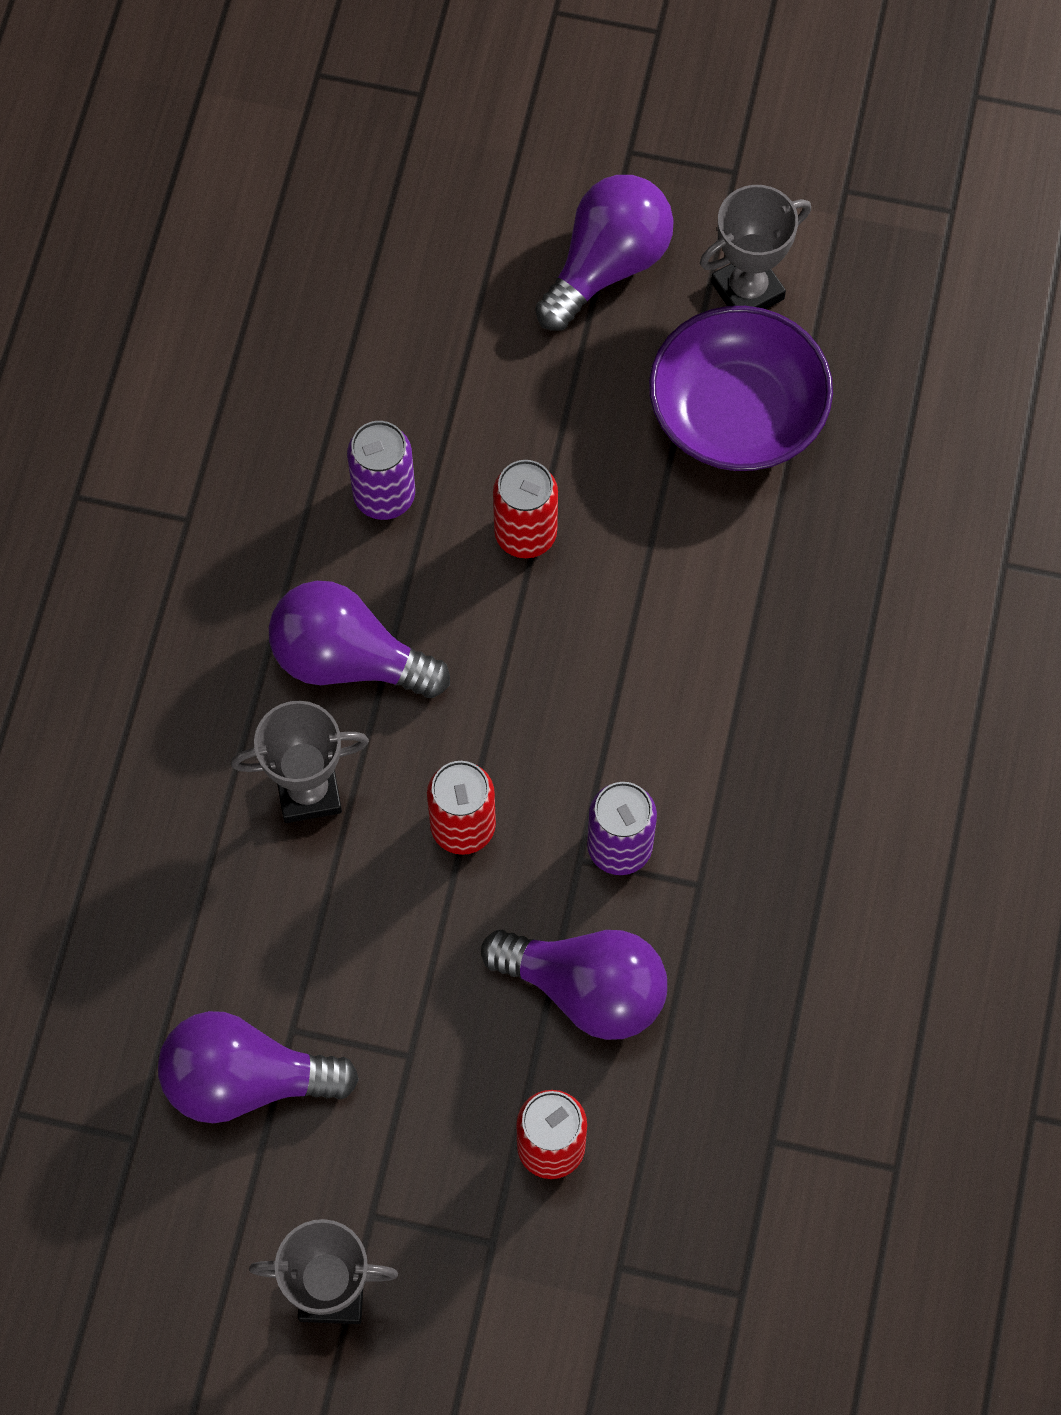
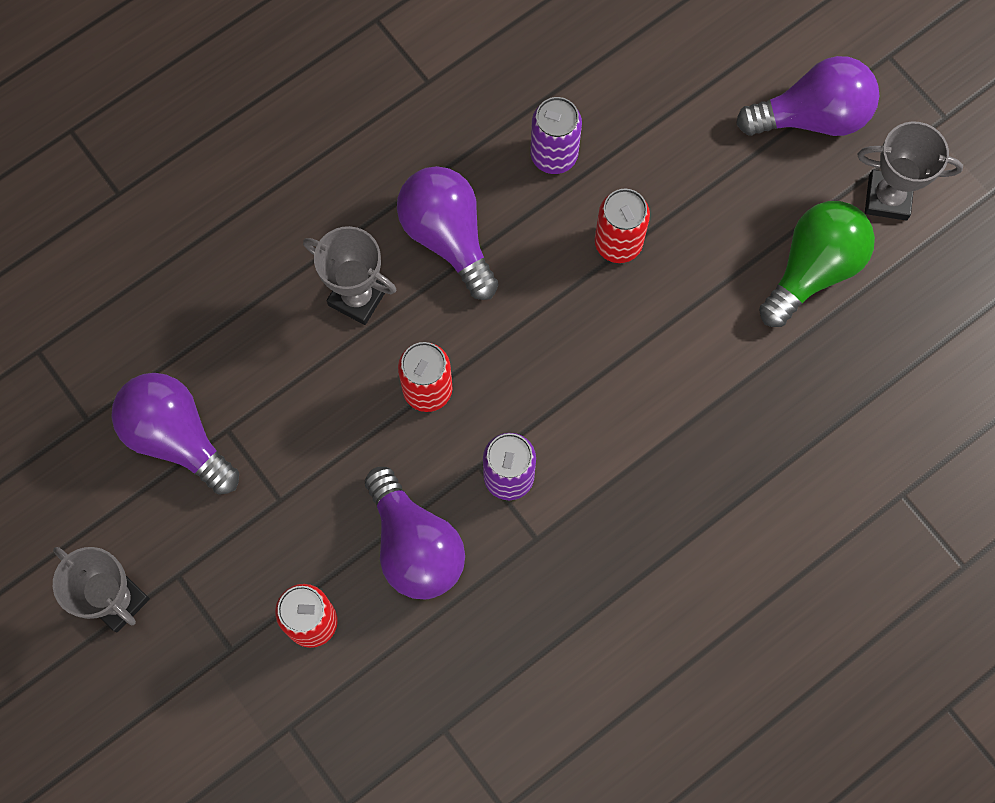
camera: 40 degrees right, 5 degrees up
purple bowl [649,306,833,471] -> green light bulb [759,201,875,327]

